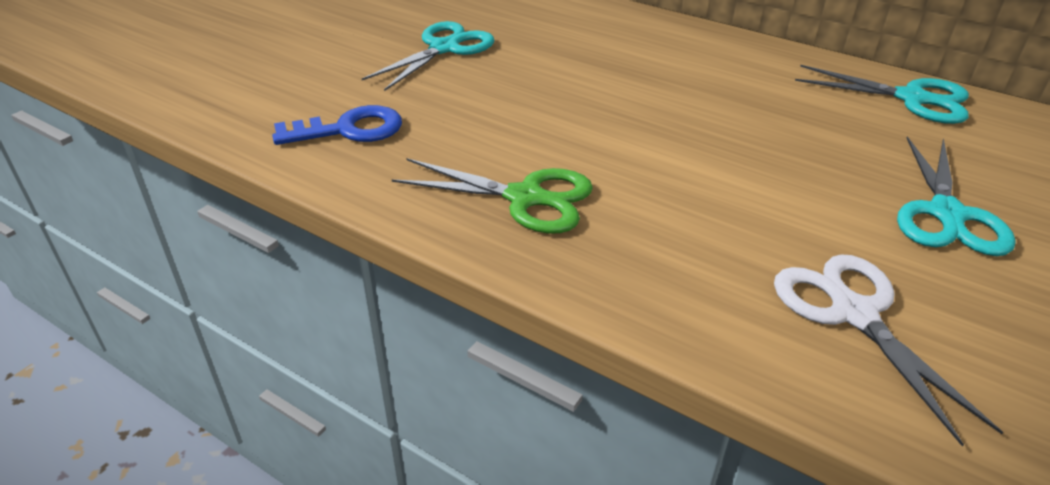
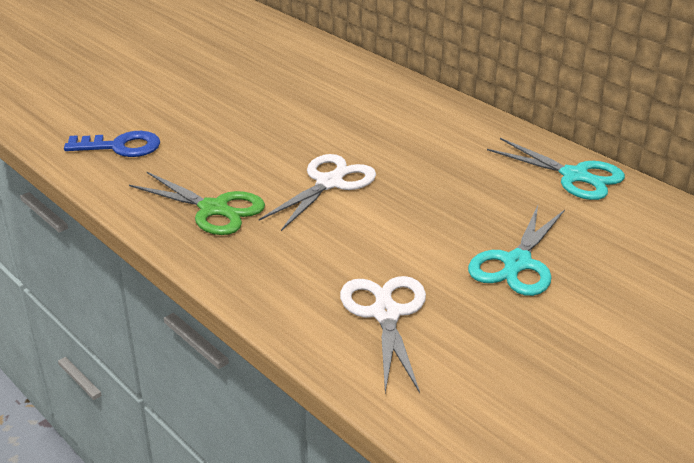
camera: 15 degrees right, 5 degrees down
turquoise scissors [362,21,494,91] -> none
none -> white scissors [259,154,376,231]

